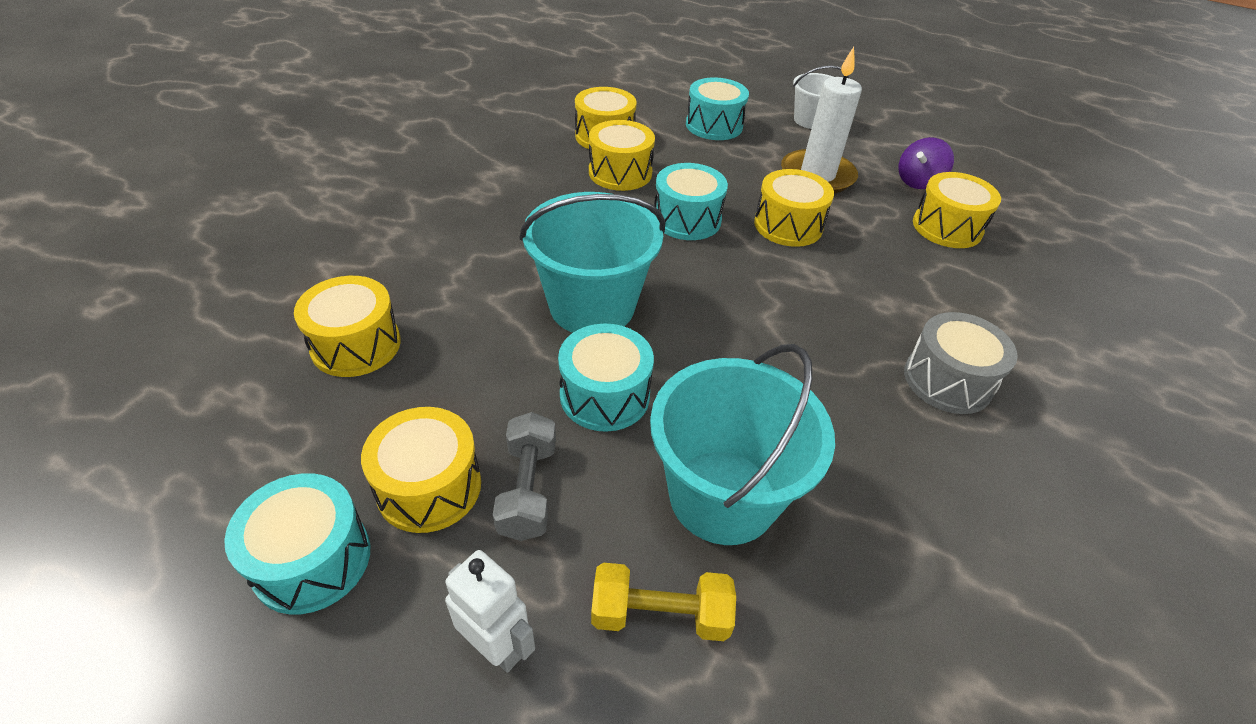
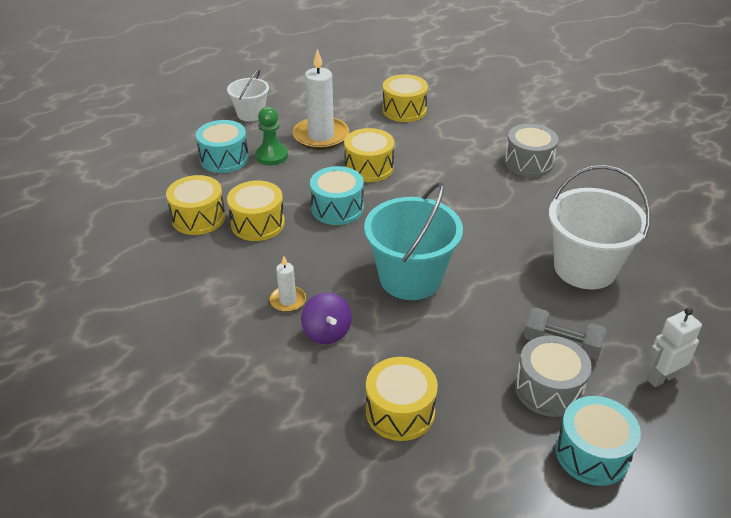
camera: 65 degrees left, 5 degrees down
yellow drum [361,407,481,533] -> grey drum [515,336,592,417]
turquoise drum [558,324,654,432] -> none
yellow dumbbell [591,563,736,641] -> none
turquoise bucket [650,344,835,545] -> white bucket [549,165,651,289]
purple spinning top [898,137,954,189] -> purple spinning top moved to [301,292,352,344]
none -> green pawn [255,107,288,165]
none -> white candle [269,256,306,312]

